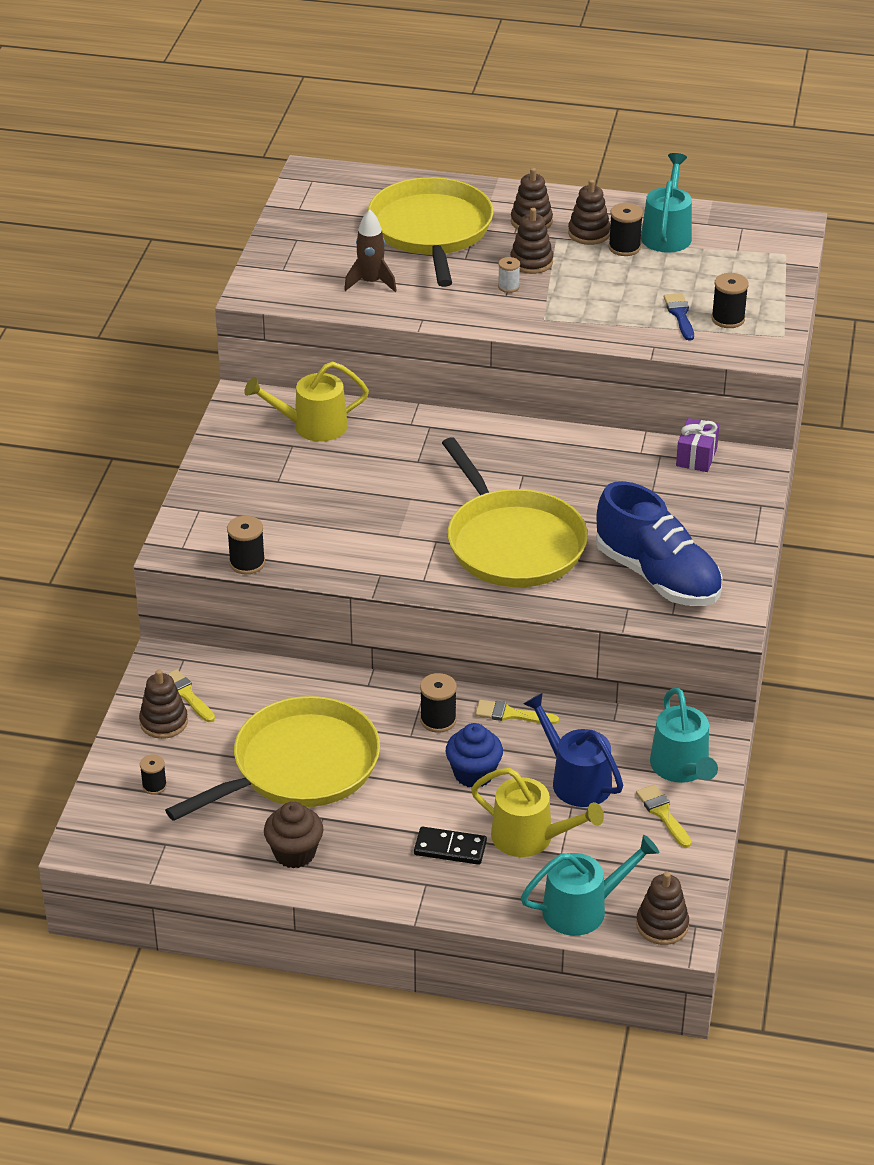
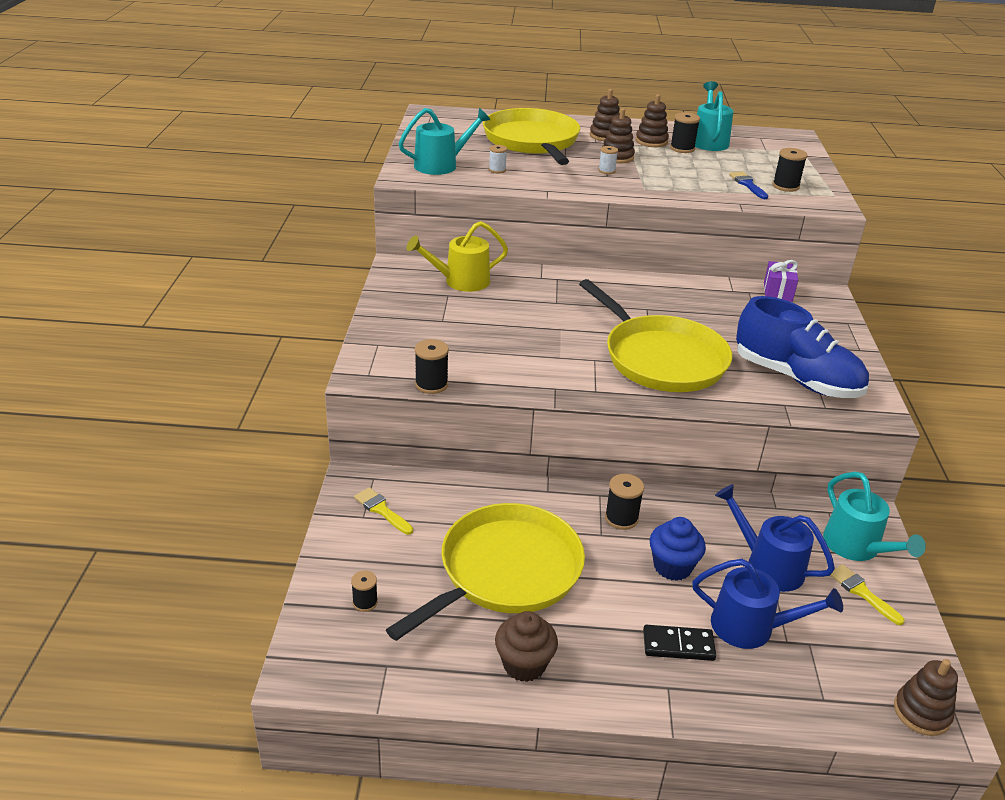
camera: 10 degrees left, 5 degrees down
brown stacking toy [139,669,188,739] -> none
brown rocket [344,209,397,292] -> white spool [489,145,507,173]
yellow watering can [471,768,604,857] -> blue watering can [692,559,843,649]
yellow brush [475,700,559,724] -> none
turquoise watering can [521,835,659,936] -> turquoise watering can moved to [398,108,490,175]

